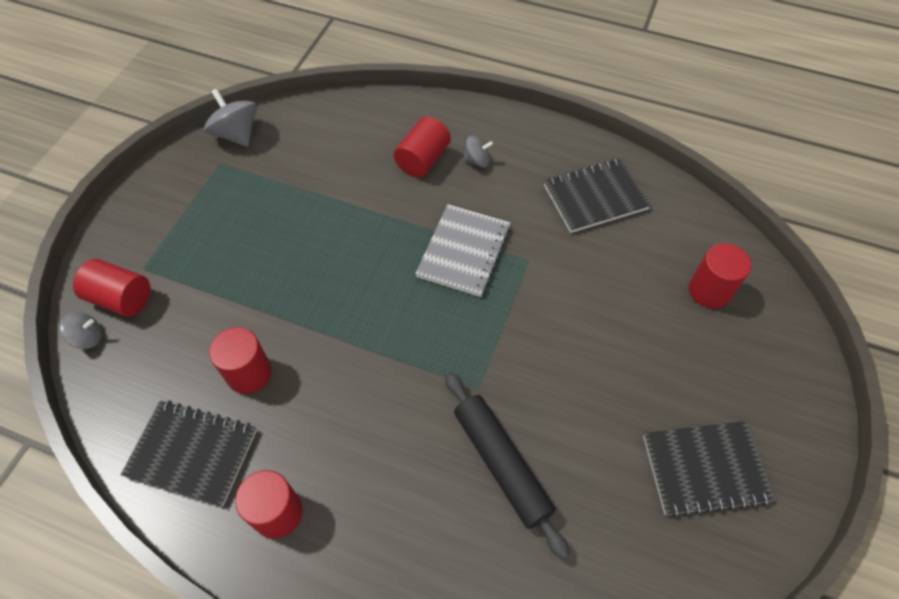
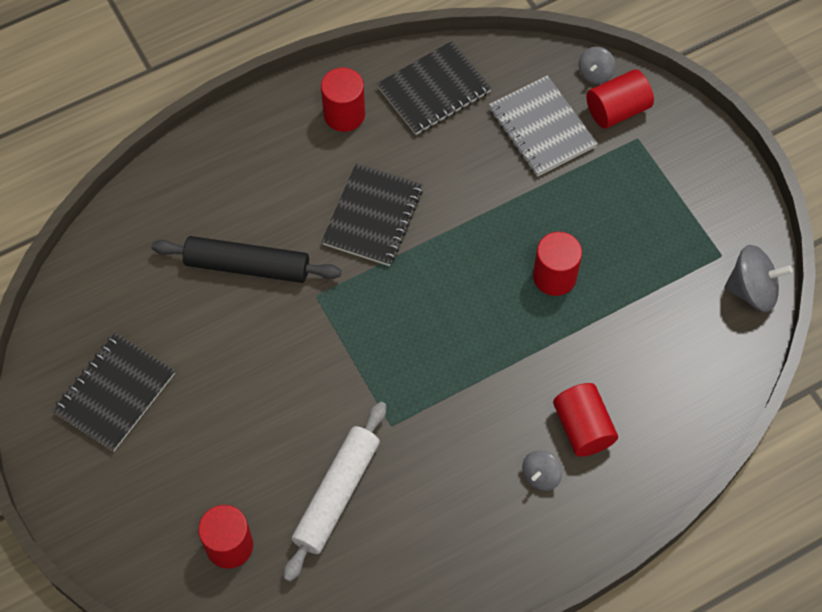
camera: 130 degrees right, 5 degrees up
red cylinder [209,327,272,394] -> red cylinder moved to [533,232,582,296]
grey notebook [415,204,511,297] -> grey notebook moved to [489,75,597,177]
black notebook [544,158,651,233] -> black notebook moved to [322,163,423,266]
none -> white rolling pin [284,402,386,582]

